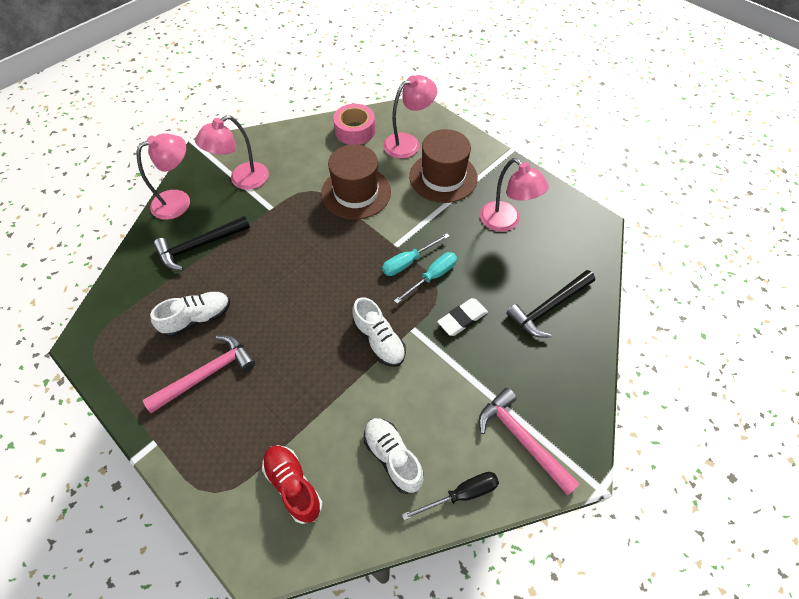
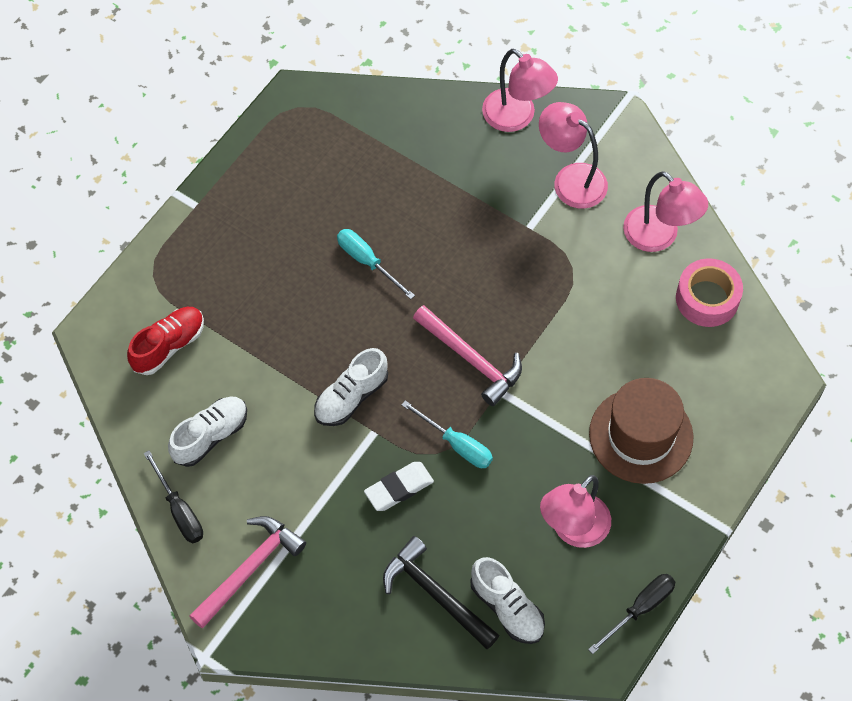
camera: 80 degrees right, 5 degrees up
pink hammer [143,335,255,413] -> pink hammer moved to [413,305,522,406]
white shoe [150,292,230,337] -> white shoe moved to [470,557,545,644]
black hammer [153,216,250,270] -> none
brown hat [321,144,391,220] -> none
turquoise screwdriver [382,233,450,276] -> turquoise screwdriver moved to [337,229,415,299]
pink lamp [383,75,437,159] -> pink lamp moved to [623,171,708,252]
white eraser [437,298,488,336] -> white eraser turned 75 degrees counterclockwise [364,462,434,511]
none -> black screwdriver [588,574,675,654]

